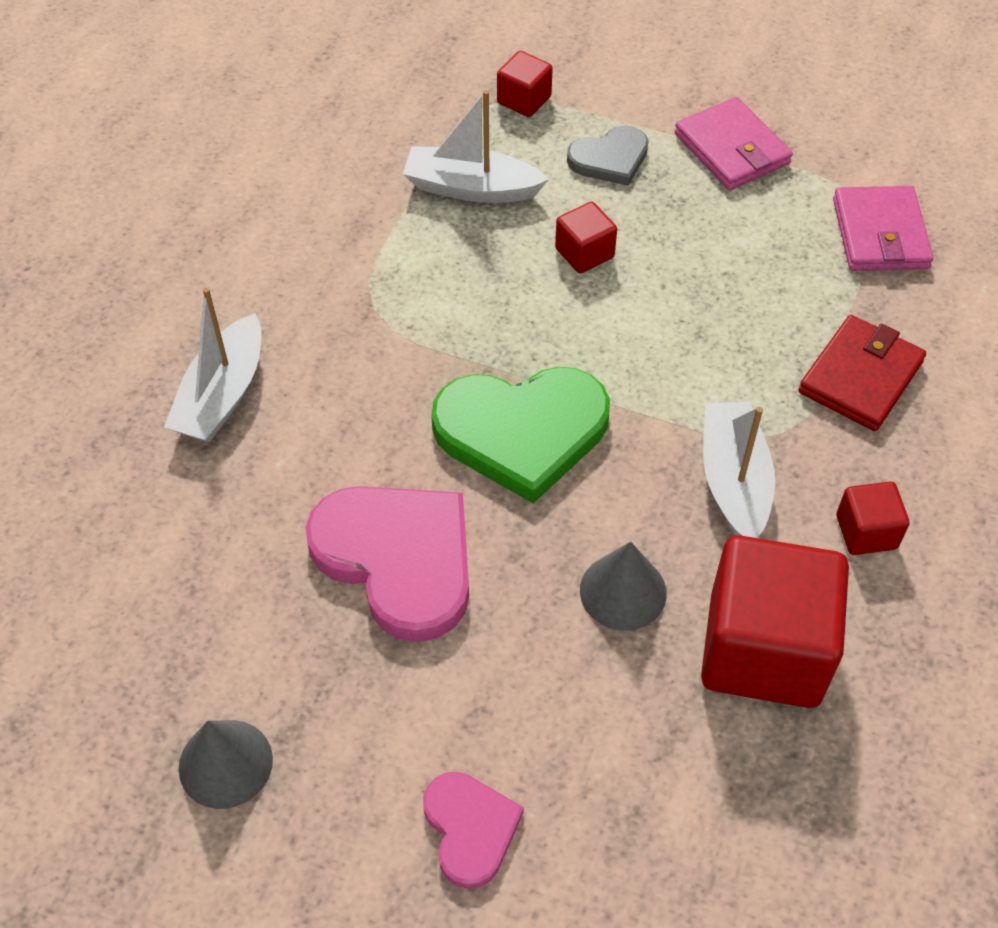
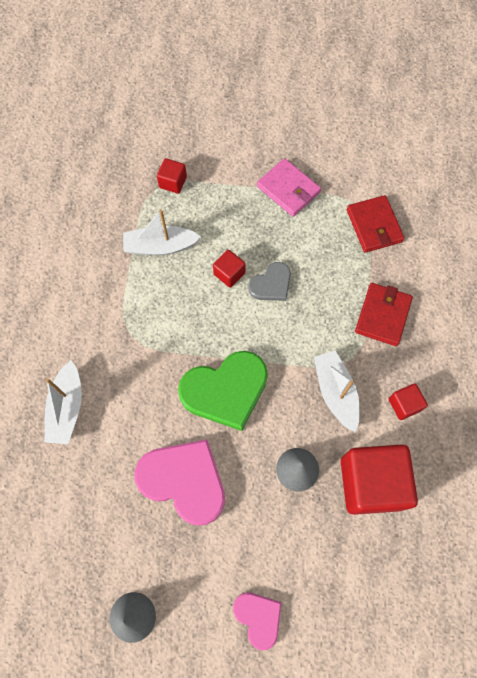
camera: 15 degrees left, 15 degrees up
grey heart [567,126,648,186] -> grey heart moved to [248,262,291,301]
pink wallet [833,186,934,271] -> red wallet [347,195,405,253]

